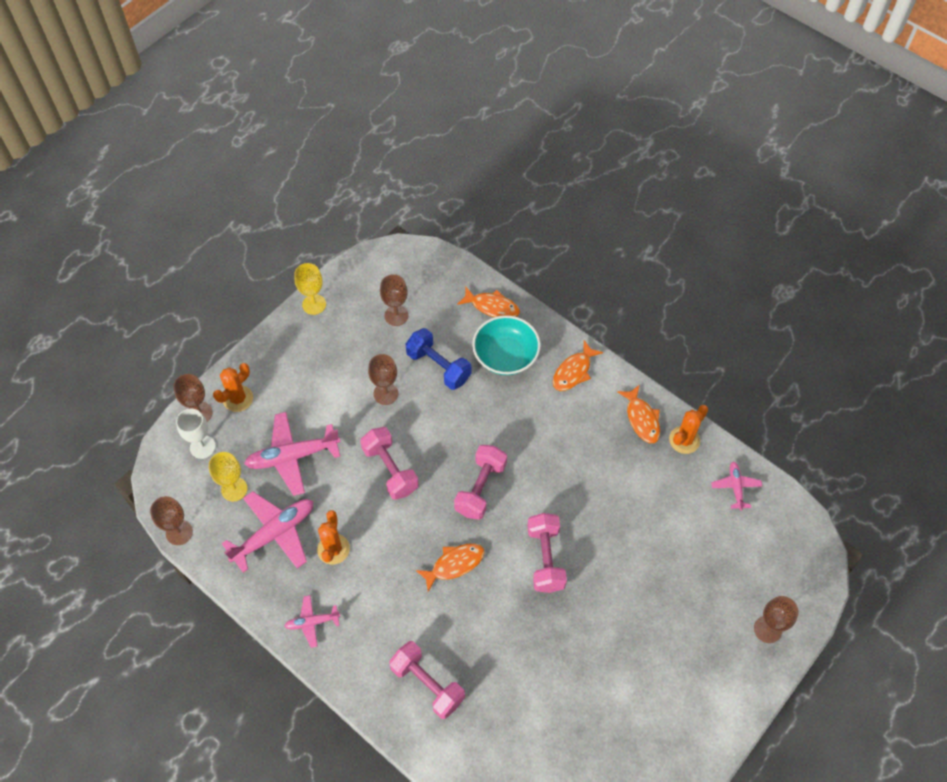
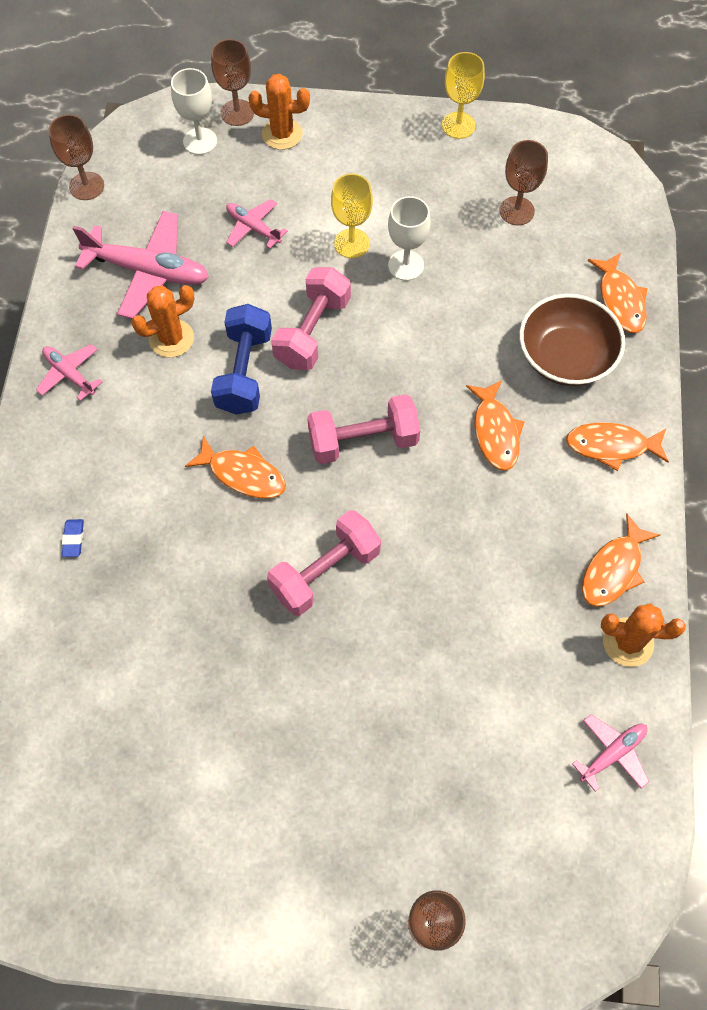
camera: 55 degrees right, 5 degrees up
yellow goblet [209,452,247,502] -> yellow goblet moved to [331,174,373,258]
pink plane [244,412,341,496] -> pink plane [226,199,288,249], size x0.54
brown goblet [368,354,398,405] -> white goblet [388,196,430,281]
pink dumbbell [389,641,465,719] -> blue eraser [62,519,84,557]
blue dumbbell [406,328,471,390] -> blue dumbbell moved to [211,304,272,415]
turquoise bowl [472,315,541,375] -> brown bowl [519,294,625,386]
none -> orange fish [466,380,525,471]

